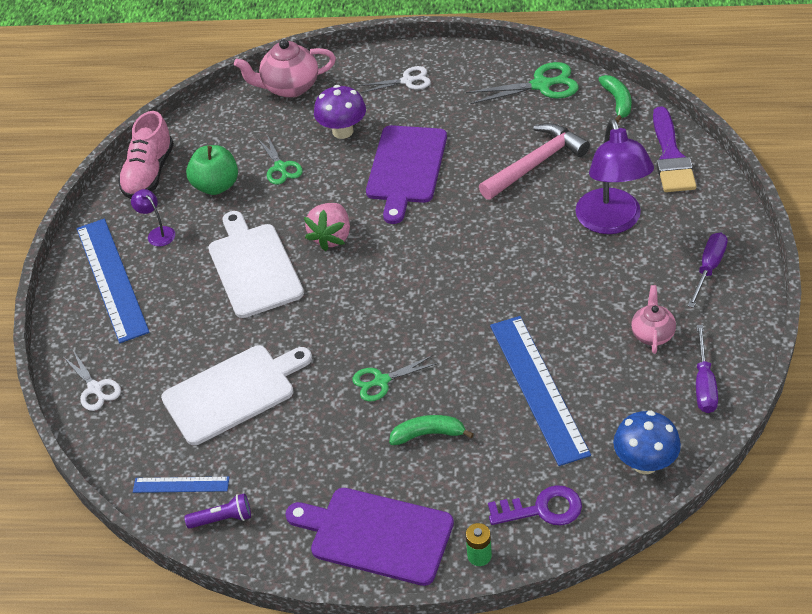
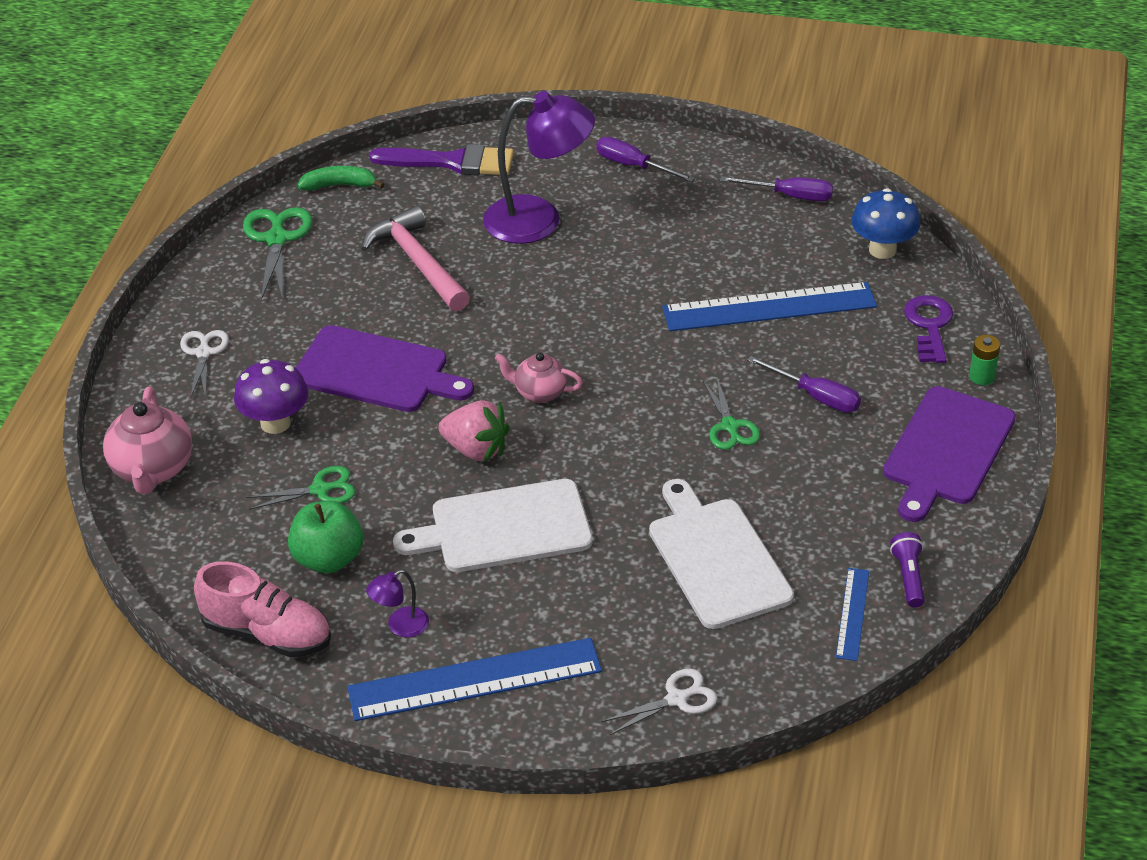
camera: 85 degrees left, 5 degrees down
green banana [389,415,474,445] -> purple screwdriver [747,356,861,413]
pink teapot [631,285,676,354] -> pink teapot moved to [495,353,583,403]

